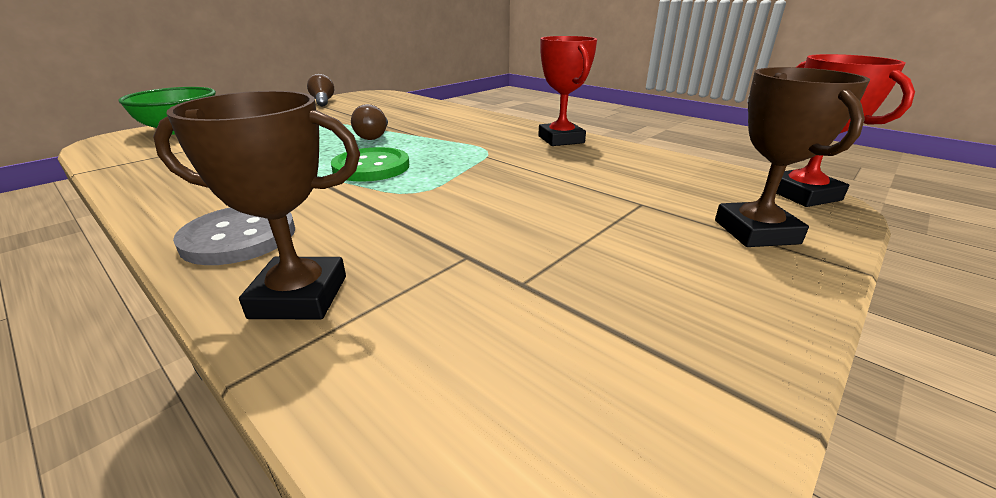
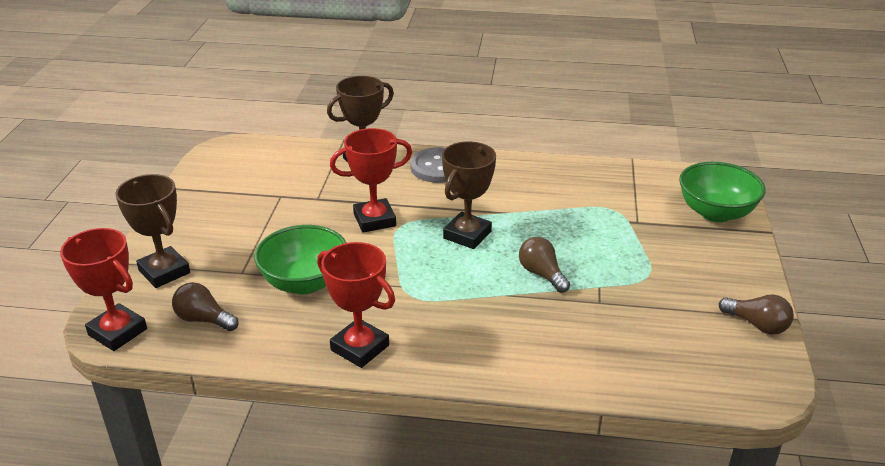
camera: 145 degrees right, 5 degrees up
green button [331,147,409,182] -> brown trophy [442,142,496,249]
none -> brown light bulb [172,282,239,331]
none -> green bowl [254,225,346,294]
none -> red trophy [330,128,412,233]

